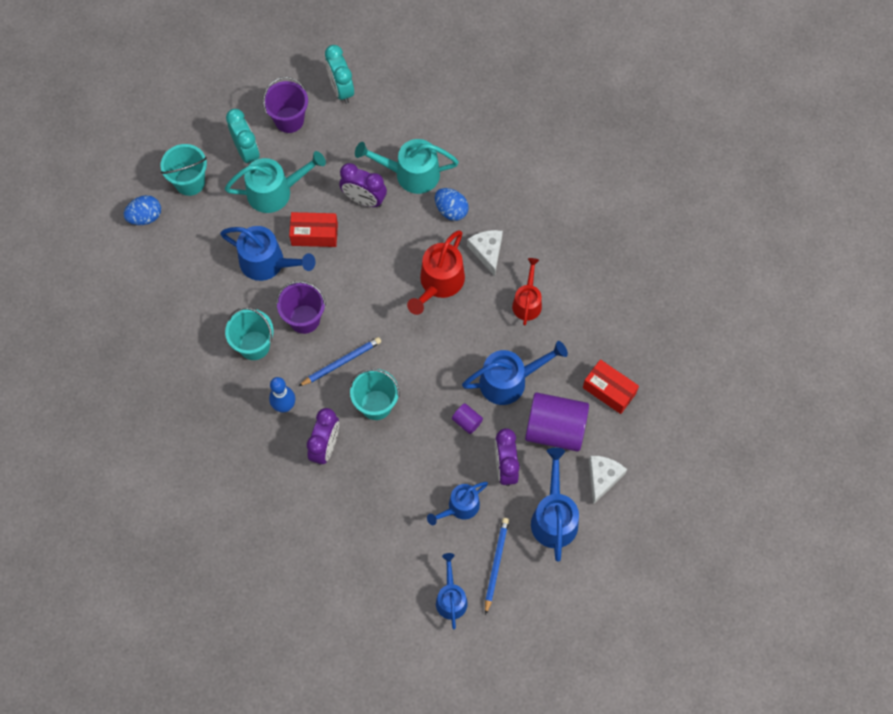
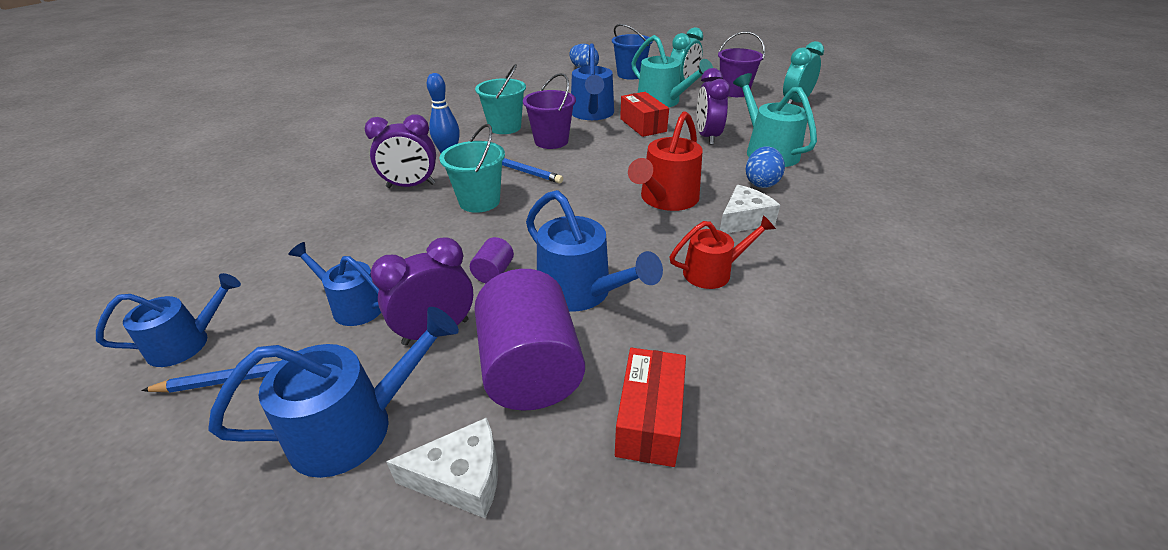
camera: 65 degrees right, 30 degrees down
turquoise bucket [161,144,207,196] -> blue bucket [612,24,653,80]
red watering can [407,230,465,315] -> red watering can turned 60 degrees counterclockwise [628,111,703,211]

